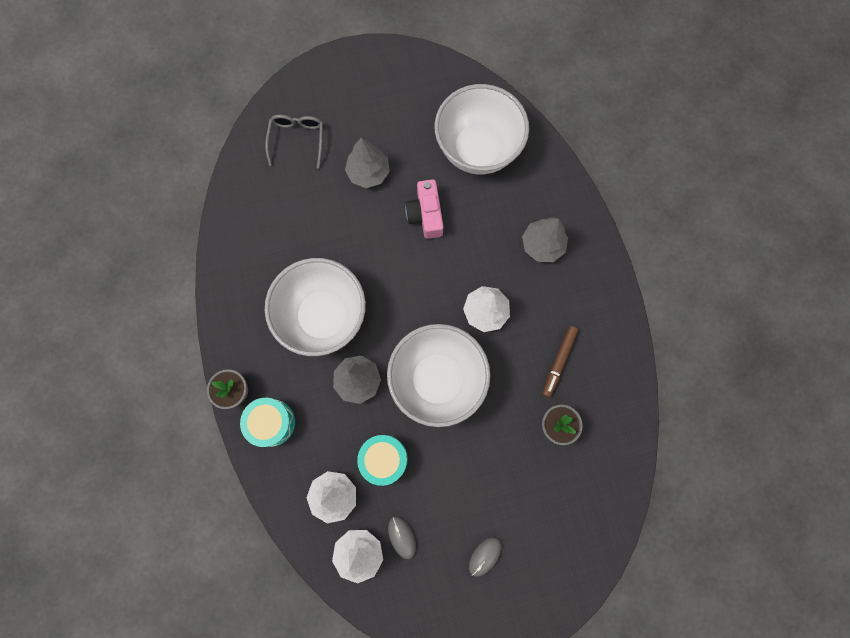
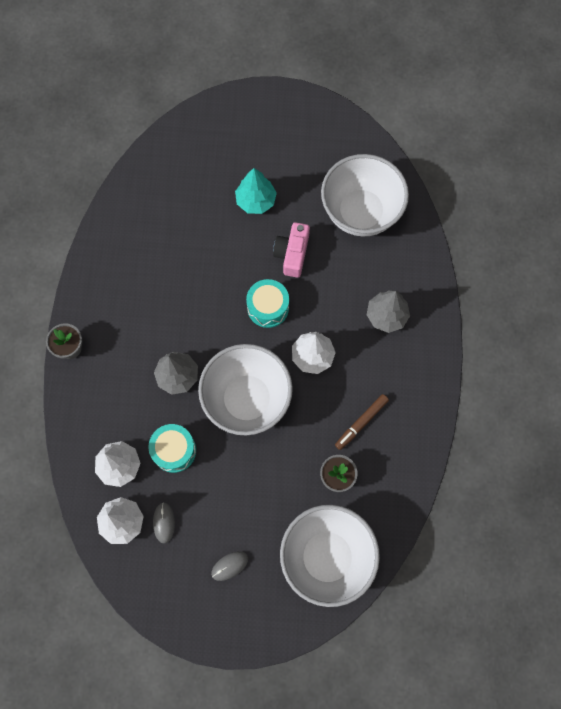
camera: 20 degrees right, 5 degrees down
turquoise drum [240,398,295,447] -> turquoise drum moved to [246,279,289,328]
grey glasses [265,115,323,169] -> none
white bowl [265,258,366,356] -> white bowl moved to [280,505,380,607]
grey tree [345,138,390,188] -> turquoise tree [235,168,277,214]

